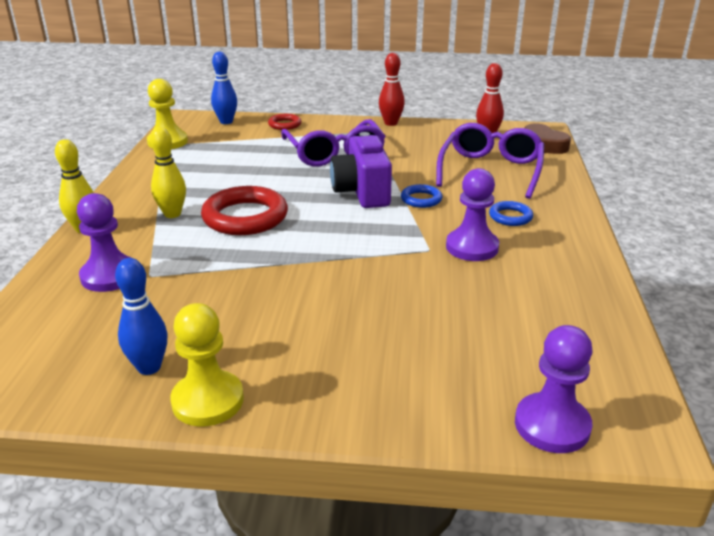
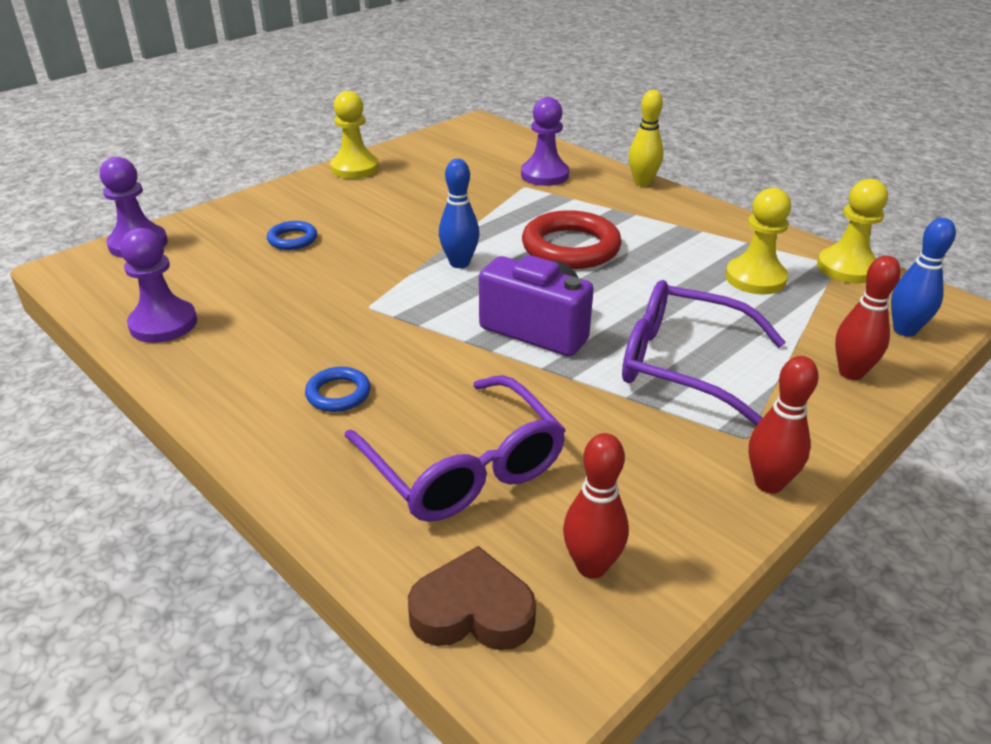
camera: 130 degrees right, 5 degrees up
blue bowling pin [115,258,168,375] -> blue bowling pin moved to [439,159,479,268]
yellow bowling pin [150,127,186,218] -> none
red ring [268,114,301,130] -> red bowling pin [835,255,901,380]
blue ring [401,184,442,208] -> blue ring moved to [267,221,317,250]
purple pawn [446,168,499,261] -> purple pawn moved to [120,228,197,343]
none -> yellow pawn [725,188,791,294]

